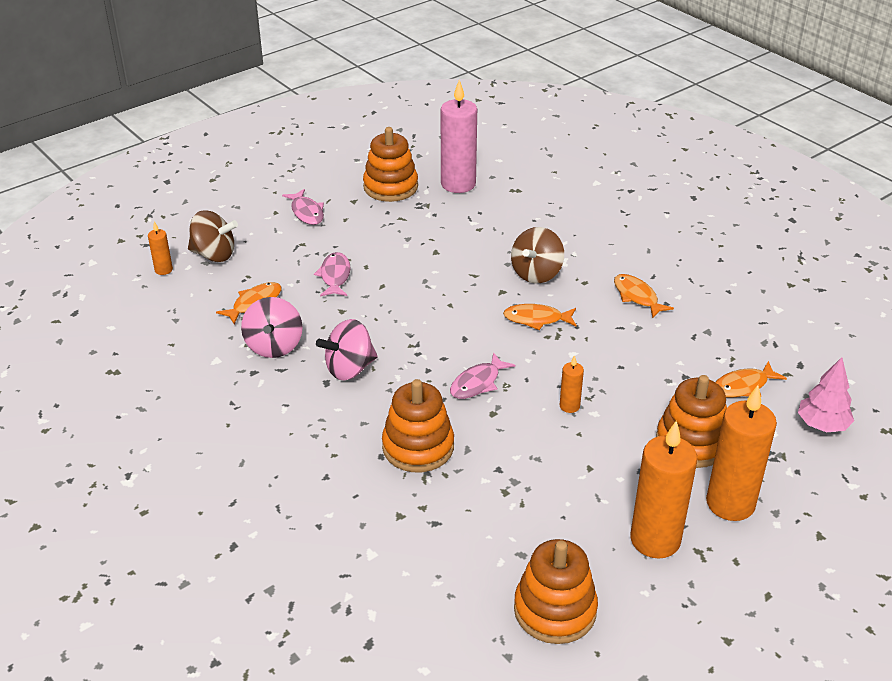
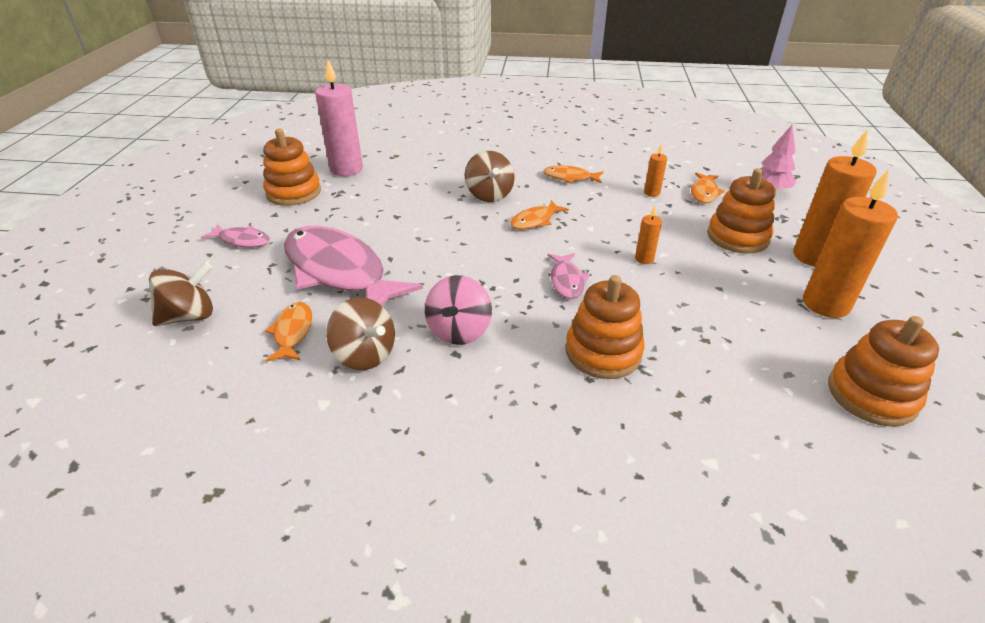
camera: 45 degrees left, 0 degrees up
orange candle [148,221,173,275] -> orange candle moved to [644,143,667,197]
pink spinning top [241,297,303,358] -> brown spinning top [326,297,395,370]
pink fish [314,252,351,297] -> pink fish [284,226,423,306], size x2.25

